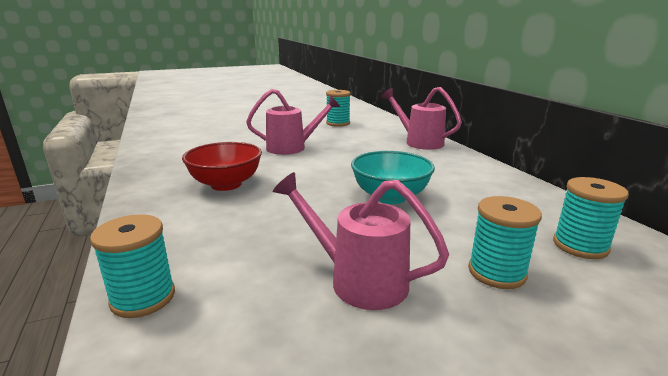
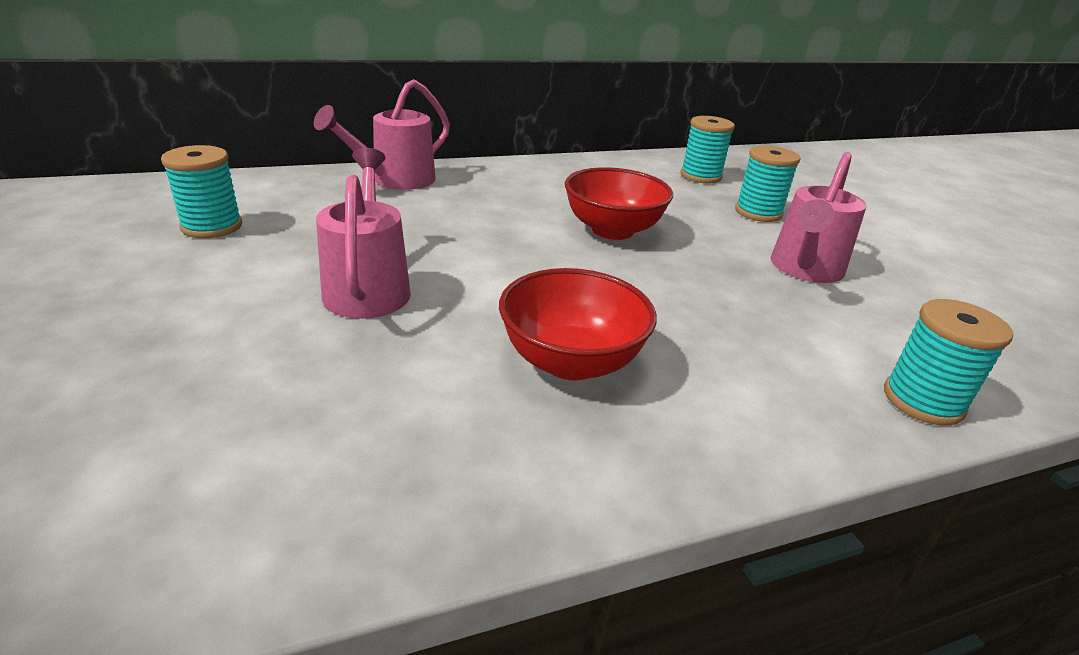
camera: 90 degrees left, 10 degrees up
turquoise bowl [351,151,435,204] -> red bowl [565,167,673,240]

